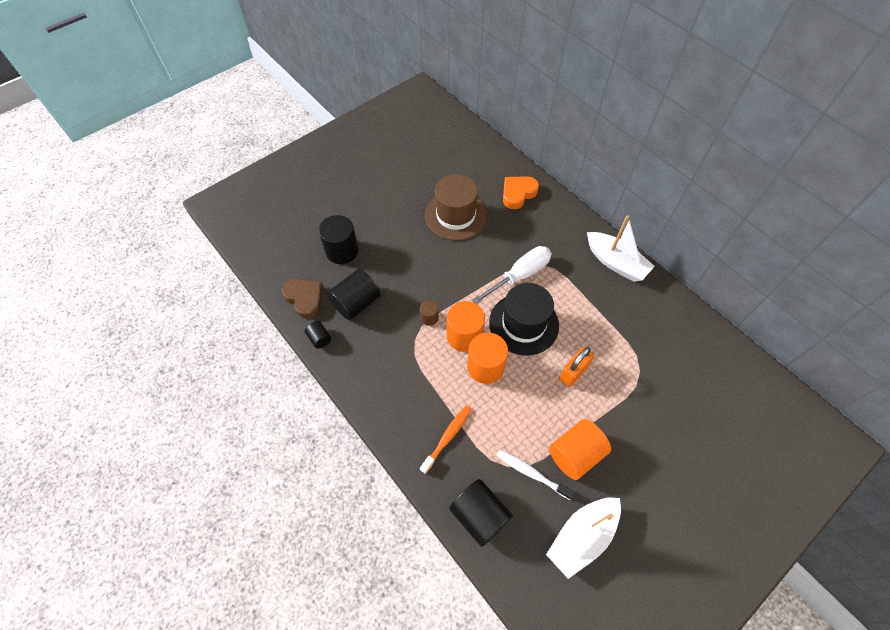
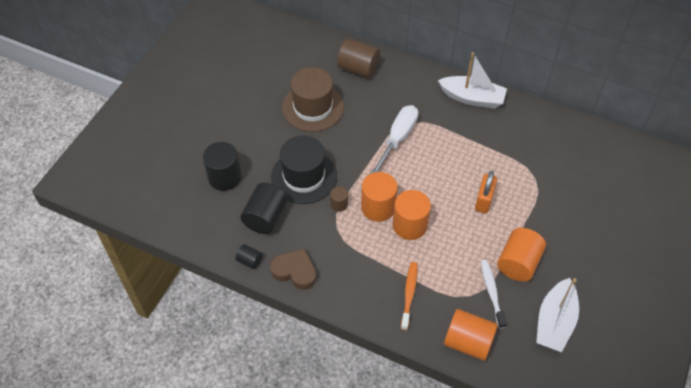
camera: 25 degrees left, 5 degrees down
brown heart [282,279,323,319] -> brown heart moved to [270,248,317,290]
black cylinder [449,479,513,547] -> orange cylinder [444,309,498,361]
black hat [489,283,559,356] -> black hat moved to [271,136,337,204]
white toothbrush [496,450,575,500] -> white toothbrush turned 75 degrees clockwise [481,260,506,329]
orange heart [503,176,539,209] -> brown cylinder [337,38,380,78]

